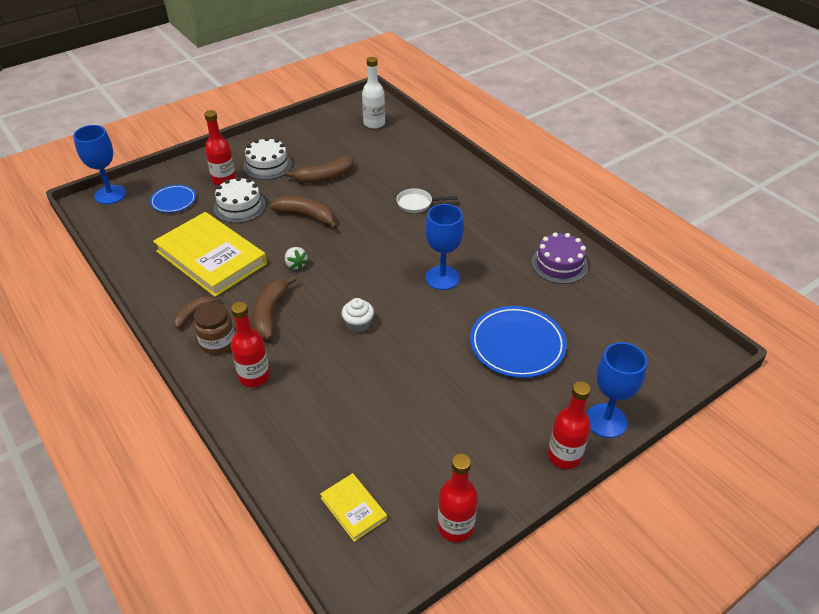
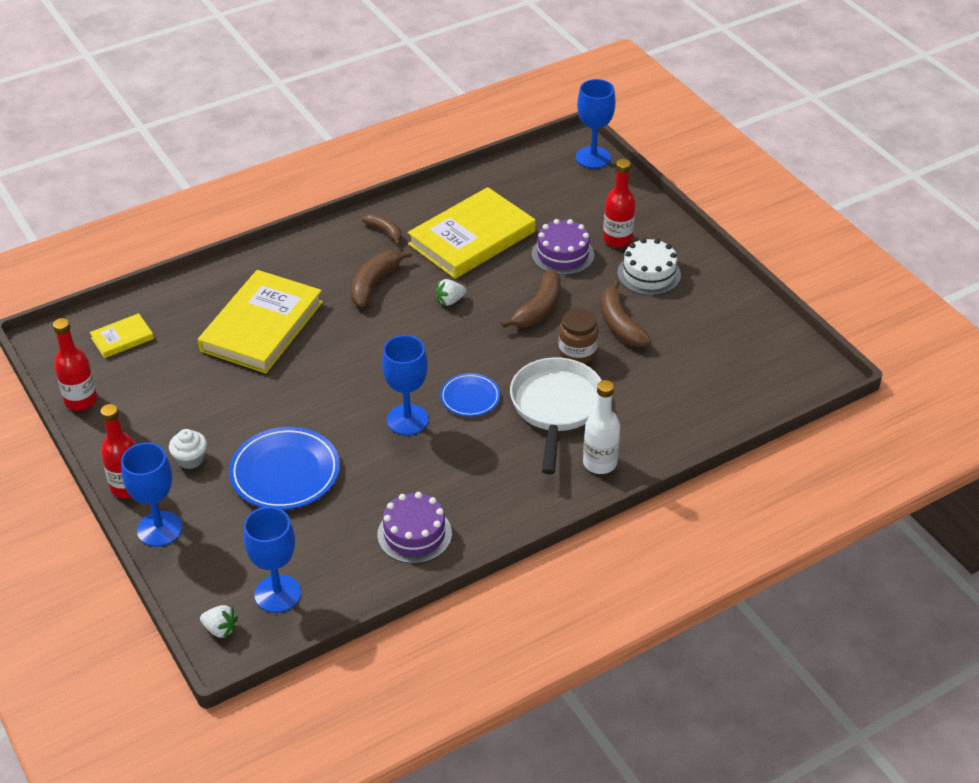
camera: 95 degrees right, 0 degrees up
blue plate [150,185,196,213] -> blue plate moved to [440,373,500,417]
brown jar [194,302,235,355] -> brown jar moved to [559,308,598,363]
white cake [214,177,266,223] -> purple cake [532,219,594,275]
red bottle [231,302,270,387] -> none
brown banana [252,276,296,340] -> brown banana turned 75 degrees counterclockwise [350,250,412,307]
white cupcake [342,298,374,333] -> white cupcake moved to [169,429,207,469]
white bottle [362,57,385,129] -> white bottle moved to [583,380,620,474]
white pan [396,188,457,213] -> white pan [510,357,602,474], size x1.99
none -> yellow book [198,270,323,373]
none -> white strawberry [200,605,238,639]
none -> blue goblet [244,507,301,613]

